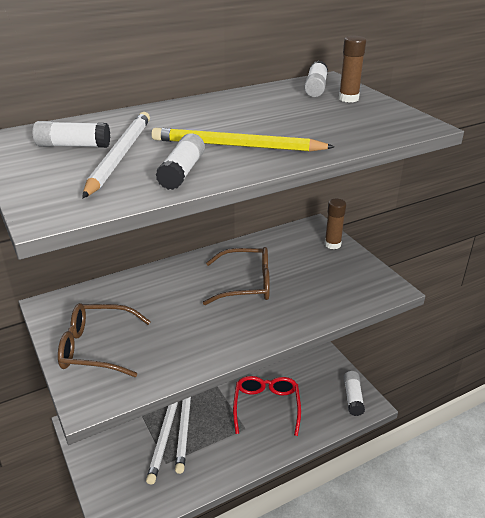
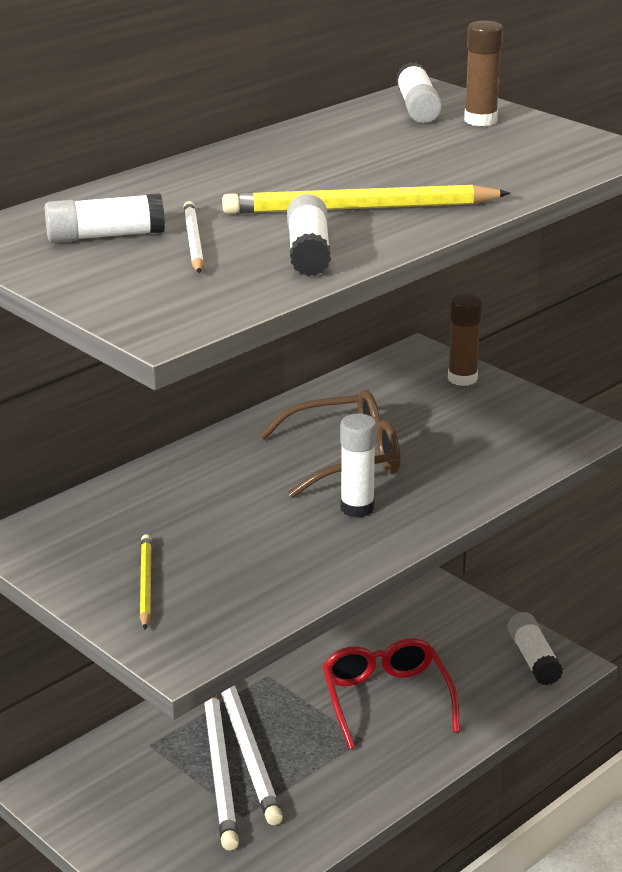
camera: 15 degrees left, 5 degrees down
brown glasses [58,303,151,377] -> yellow pencil [140,534,152,629]
white pencil [82,112,150,198] -> white pencil [184,201,204,273], size x0.57
none -> white glue stick [340,414,377,517]

